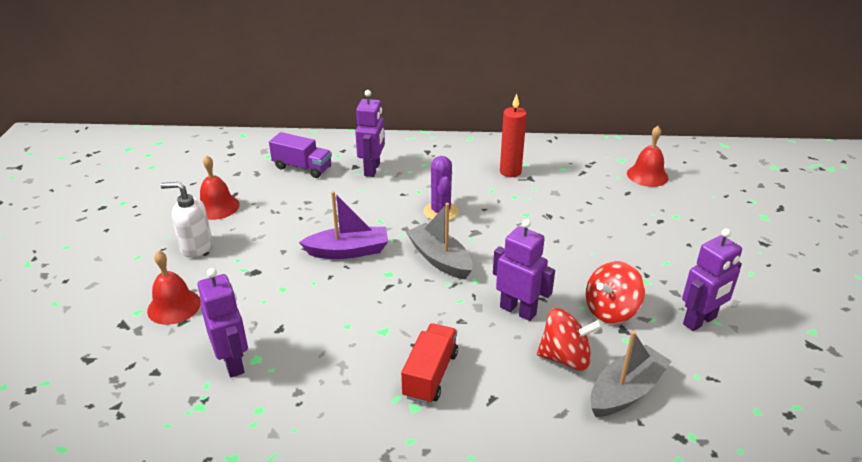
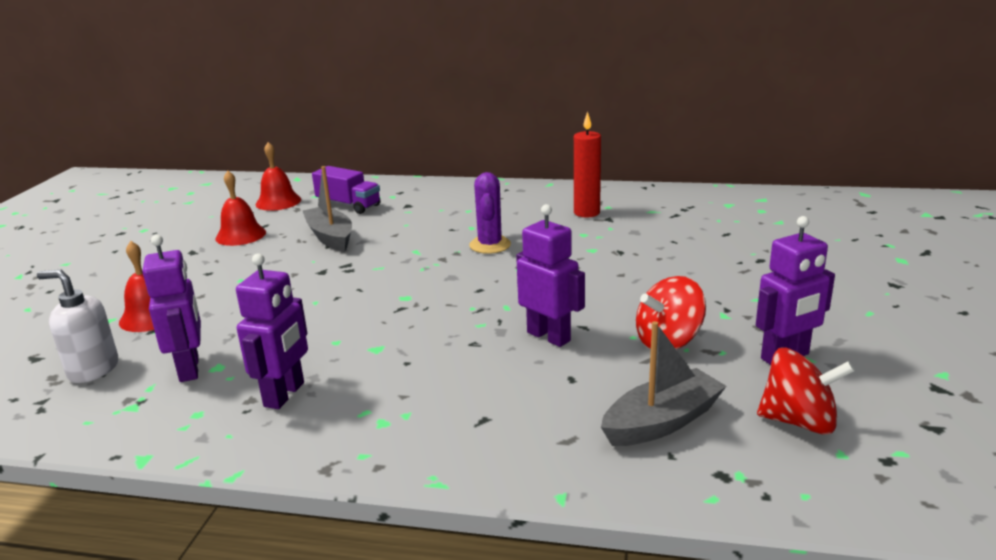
camera: 10 degrees right, 10 degrees down
white soap dispenser [161,182,212,258] -> white soap dispenser moved to [37,270,118,383]
purple boat [299,191,388,259] -> none
purple robot [355,90,385,177] -> purple robot moved to [236,253,308,409]
red truck [401,323,458,404] -> none
grey boat [406,203,472,280] -> grey boat moved to [303,166,352,252]
red spinning top [537,308,603,371] -> red spinning top moved to [757,348,855,435]
red bell [627,126,669,187] -> red bell moved to [256,142,301,211]

